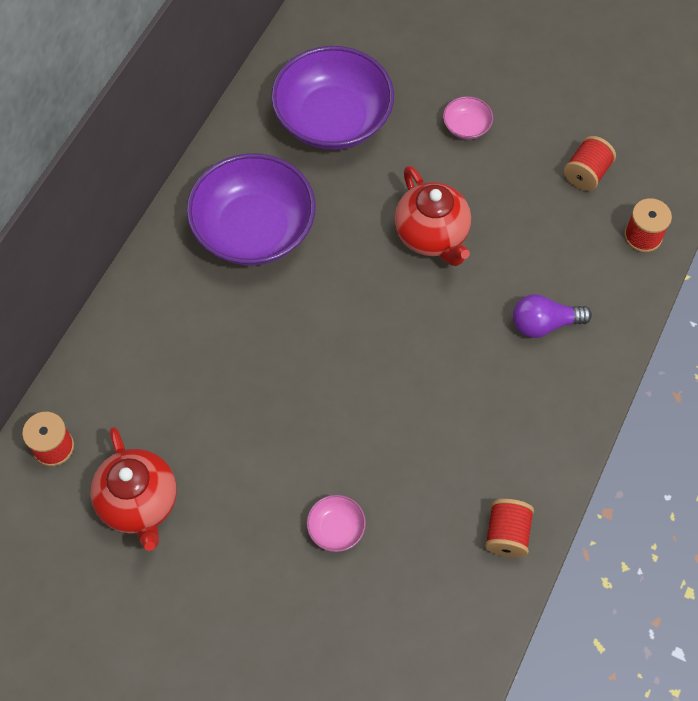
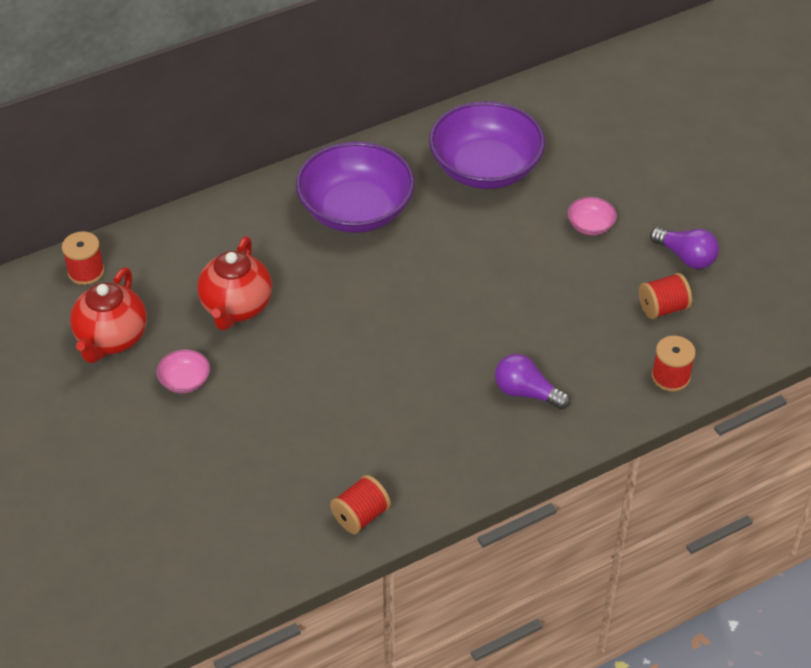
camera: 35 degrees right, 15 degrees down
pink bowl [307,495,366,552] -> pink bowl moved to [156,349,210,393]
red teapot [394,166,471,266] -> red teapot moved to [197,236,272,330]
none -> purple light bulb [650,227,719,269]

